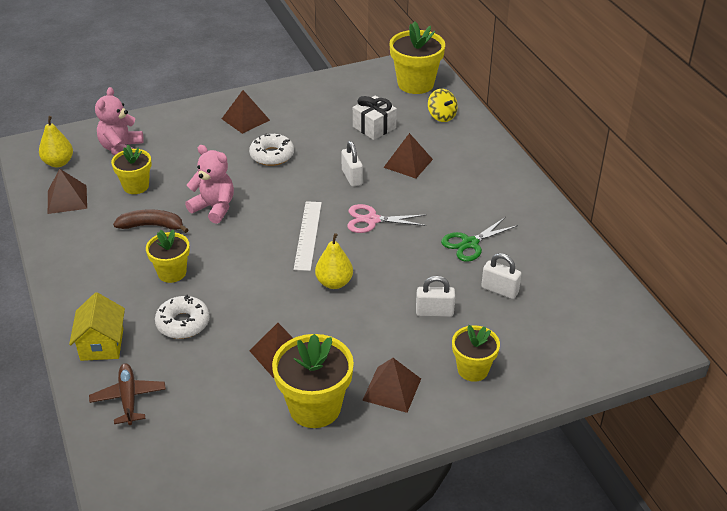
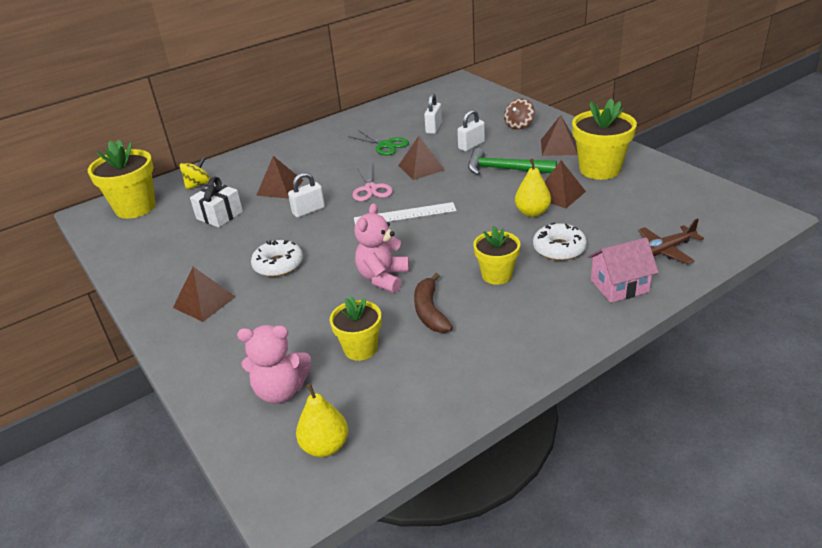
camera: 100 degrees left, 5 degrees down
brown pyramid [48,169,87,214] -> brown pyramid moved to [398,136,445,180]
yellow house [69,292,125,361] -> pink house [587,237,659,303]
yellow pear [315,233,353,289] -> yellow pear moved to [515,159,551,217]
white padlock [416,276,455,317] -> white padlock turned 60 degrees clockwise [457,109,485,152]
yellow flower pot [452,325,500,382] -> brown spinning top [504,98,535,130]
none -> green hammer [468,148,557,175]

